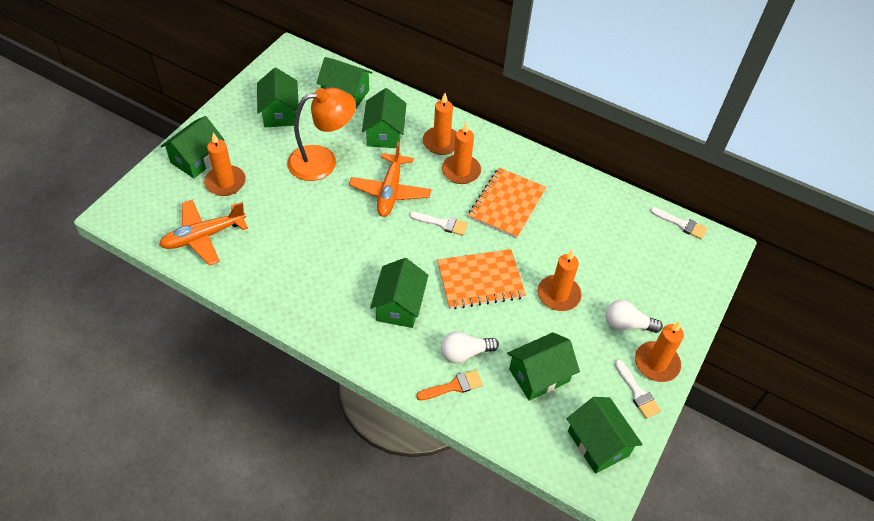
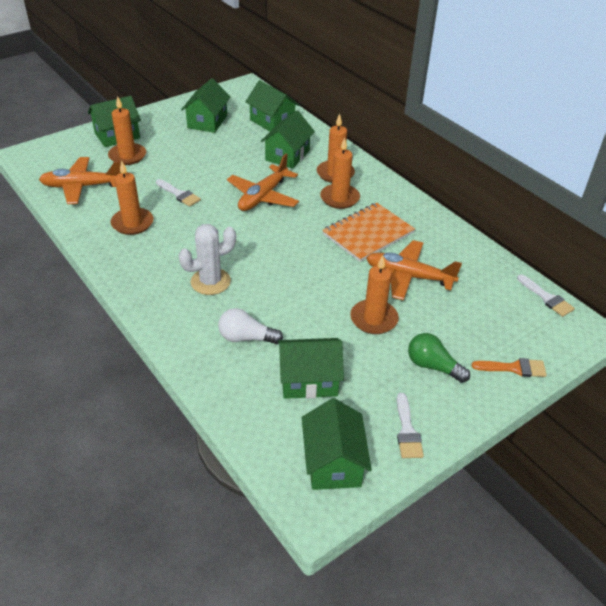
camera: 25 degrees right, 10 degrees down
orange lamp [287,87,356,181] -> none
green house [370,258,428,328] -> white cactus [179,224,236,295]
white brush [410,212,468,236] -> white brush moved to [156,179,201,207]
orange brush [416,370,483,400] -> orange brush moved to [471,358,547,377]
orange notebook [437,249,526,309] -> none
white light bulb [606,300,663,333] -> green light bulb [408,333,470,383]
orange candle [635,321,684,382] -> orange candle moved to [110,160,153,235]
none -> orange plane [366,240,462,300]

